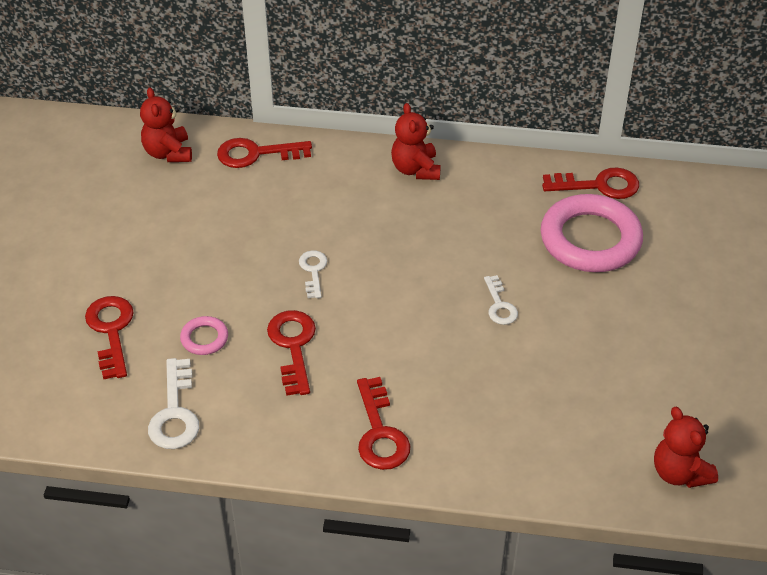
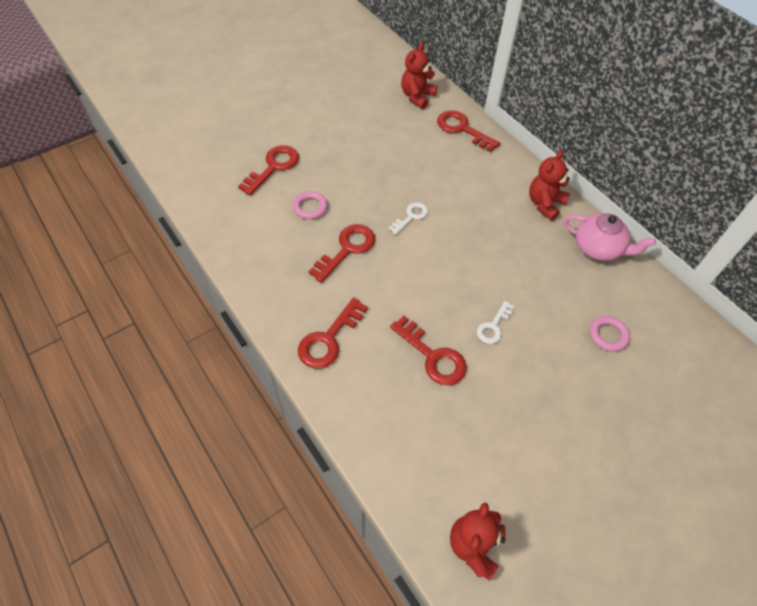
camera: 45 degrees right, 10 degrees up
white key [148,358,199,449] -> none
pink ring [541,194,643,272] -> pink ring [589,316,630,351], size x0.44
red key [542,168,639,199] -> red key moved to [390,316,467,385]
none -> pink teapot [564,213,656,261]

